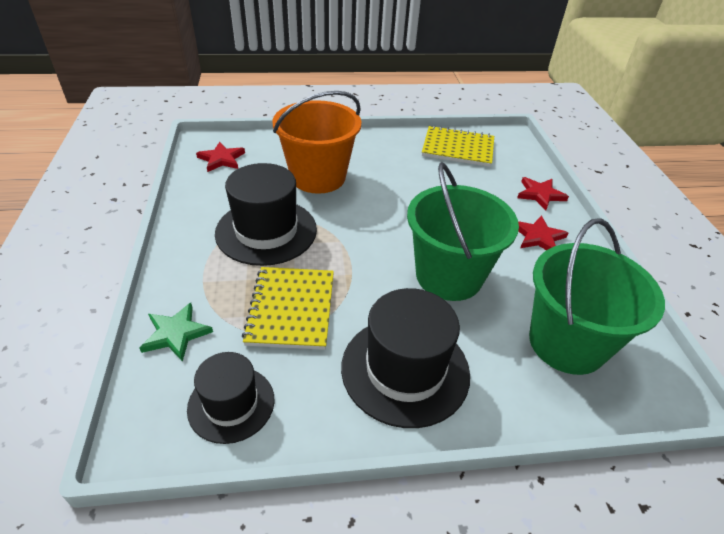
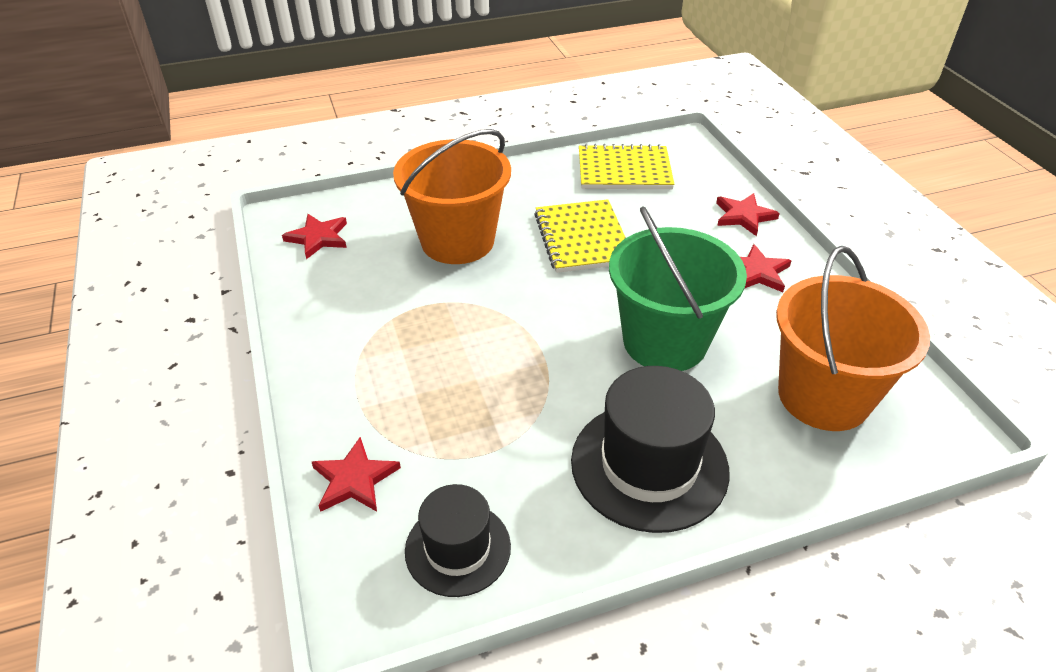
camera: 10 degrees left, 0 degrees up
green star [140,303,213,362] -> red star [312,437,401,512]
black hat [215,163,317,266] -> none
yellow notebook [242,267,334,350] -> yellow notebook moved to [534,199,626,273]
green bucket [529,218,665,375] -> orange bucket [776,246,930,431]

